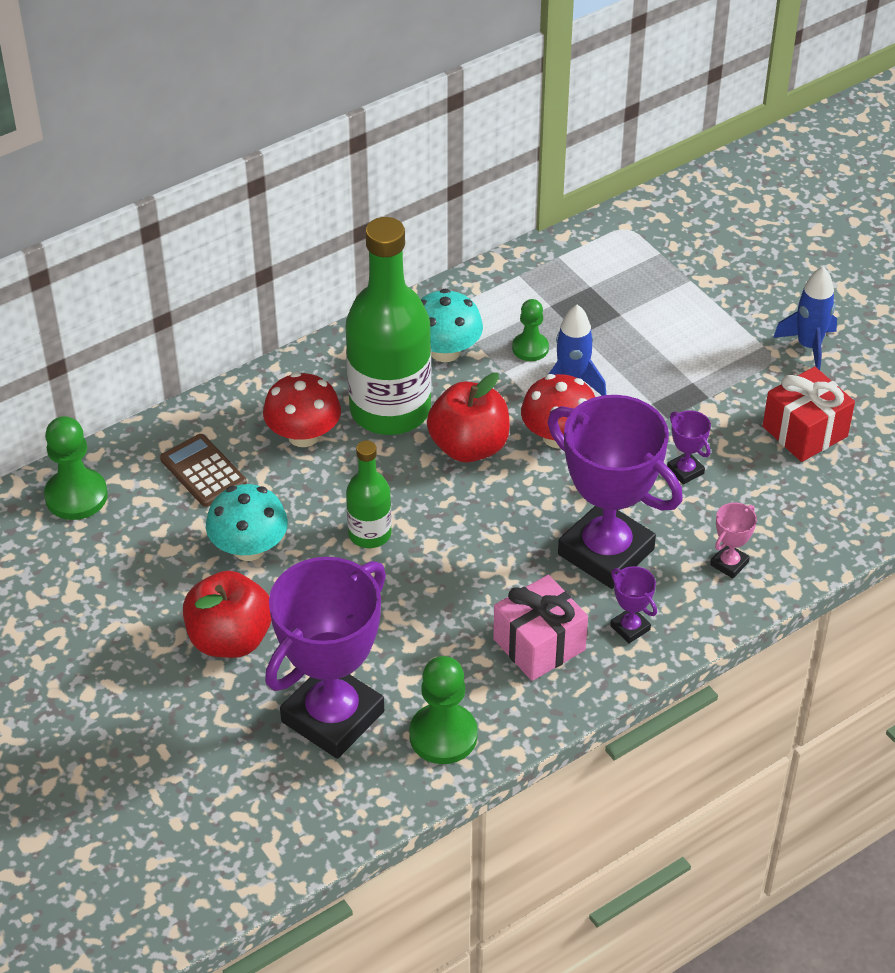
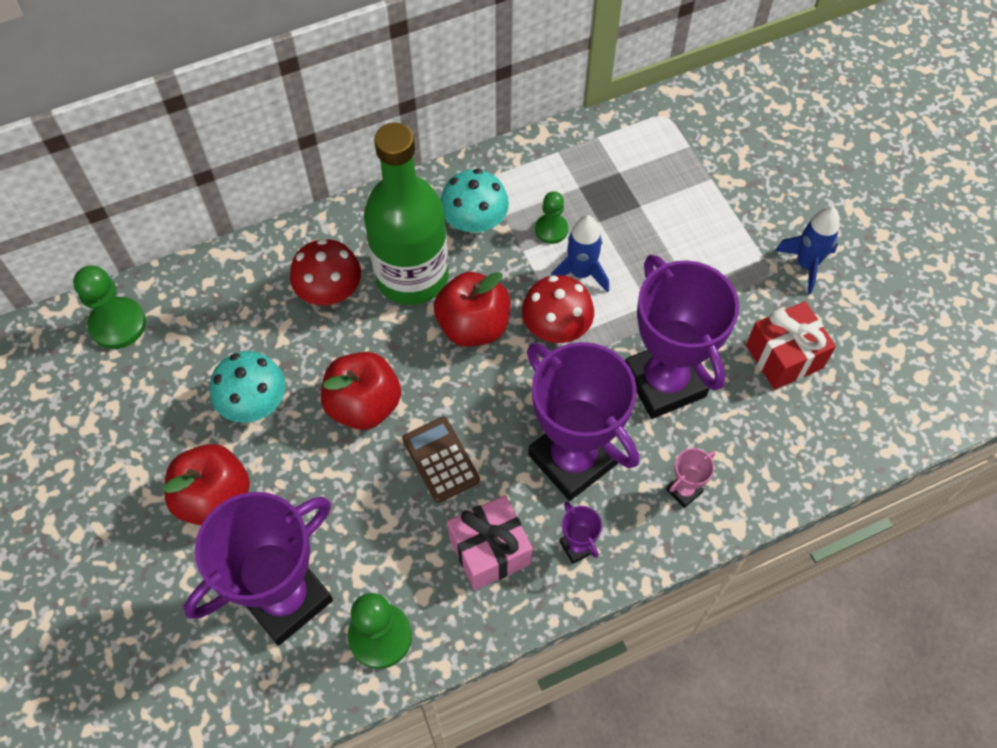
camera: 10 degrees right, 15 degrees up
brown calculator [160,434,247,507] -> brown calculator moved to [402,417,480,503]
green bottle [346,440,392,548] -> red apple [321,352,401,430]
purple trophy [667,410,711,484] -> purple trophy [625,255,739,419], size x2.50

